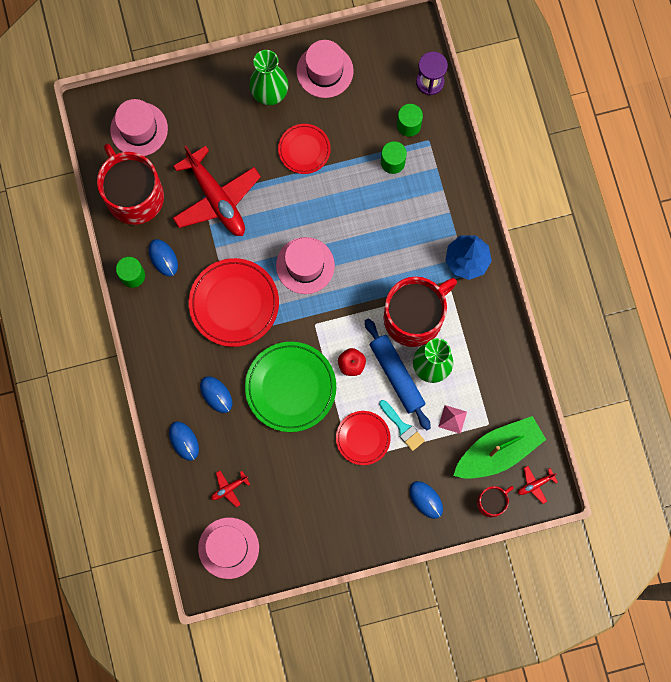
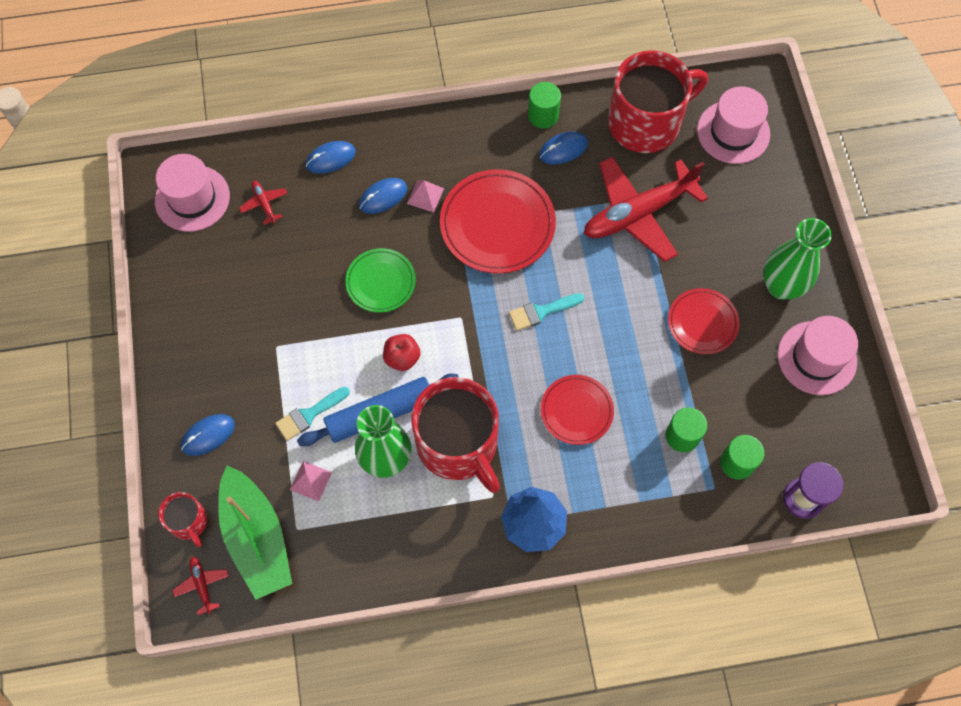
camera: 95 degrees right, 10 degrees down
green plate [245,342,336,432] -> green plate [345,248,416,313], size x0.59
pink hat [276,237,335,294] -> turquoise brush [509,293,584,331]
red plate [336,411,391,465] -> red plate moved to [541,375,614,445]
none -> pink pyramid [407,180,444,212]

